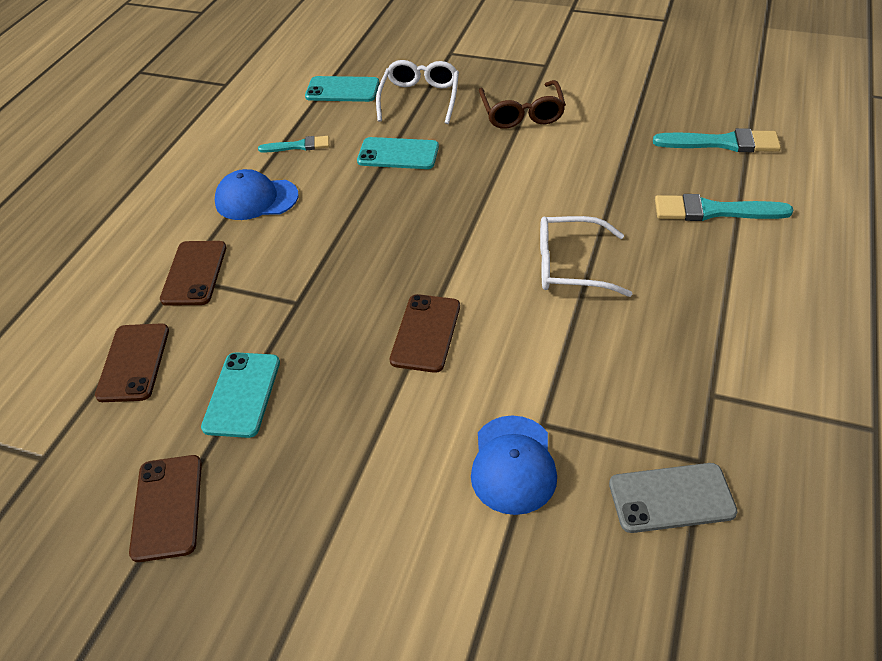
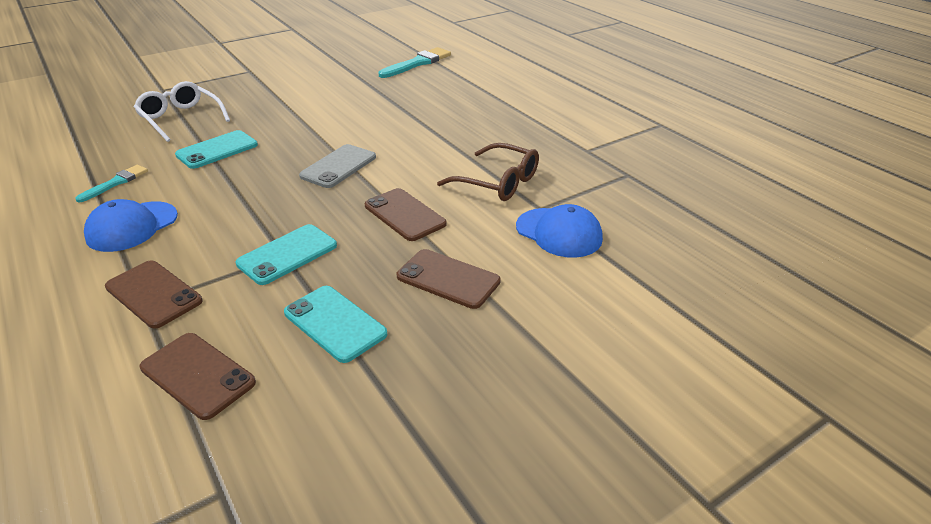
camera: 55 degrees left, 10 degrees down
brown phone [129,455,202,562] -> brown phone moved to [397,249,501,309]
turquoise phone [305,76,379,102] -> turquoise phone moved to [235,224,337,285]
brown glasses [479,80,566,129] -> brown glasses moved to [437,143,539,201]
white glasses [540,216,632,297] -> none
grey phone [609,463,738,533] -> grey phone moved to [299,144,376,188]
turquoise brush [655,194,793,221] -> none

